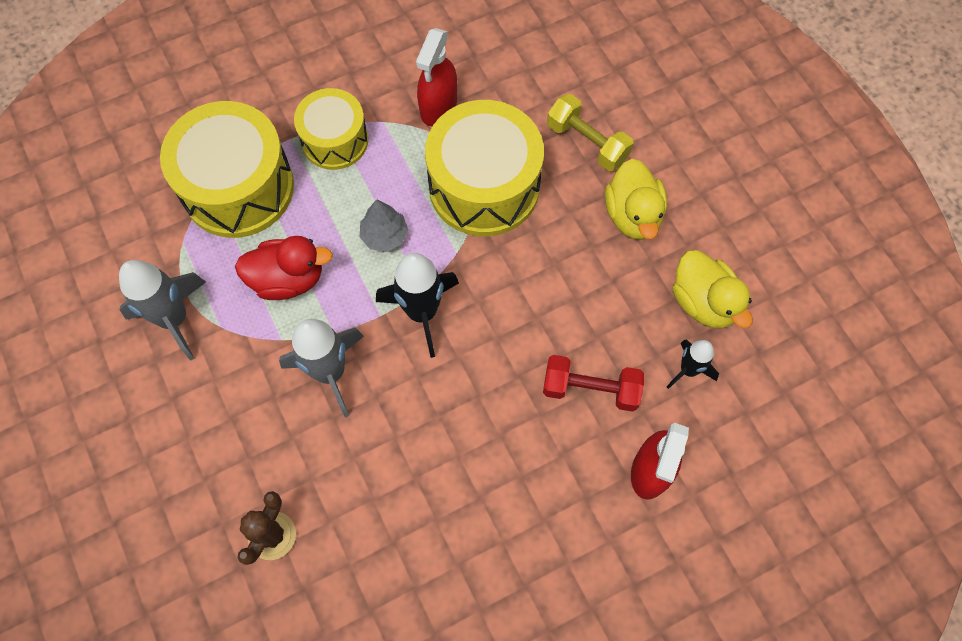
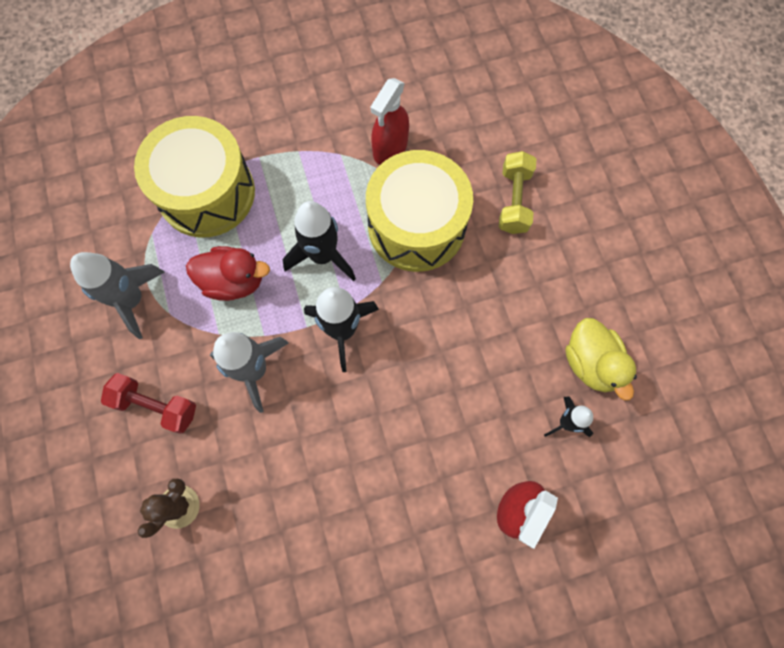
camera: 10 degrees right, 5 degrees up
yellow drum [294,88,368,170] -> none
grey tree [360,199,409,252] -> black rocket [283,201,356,281]
red dumbbell [543,355,644,412] -> red dumbbell moved to [101,373,196,434]
yellow dumbbell [547,94,634,171] -> yellow dumbbell turned 45 degrees clockwise [499,151,536,234]
yellow duck [605,159,667,240] -> none

